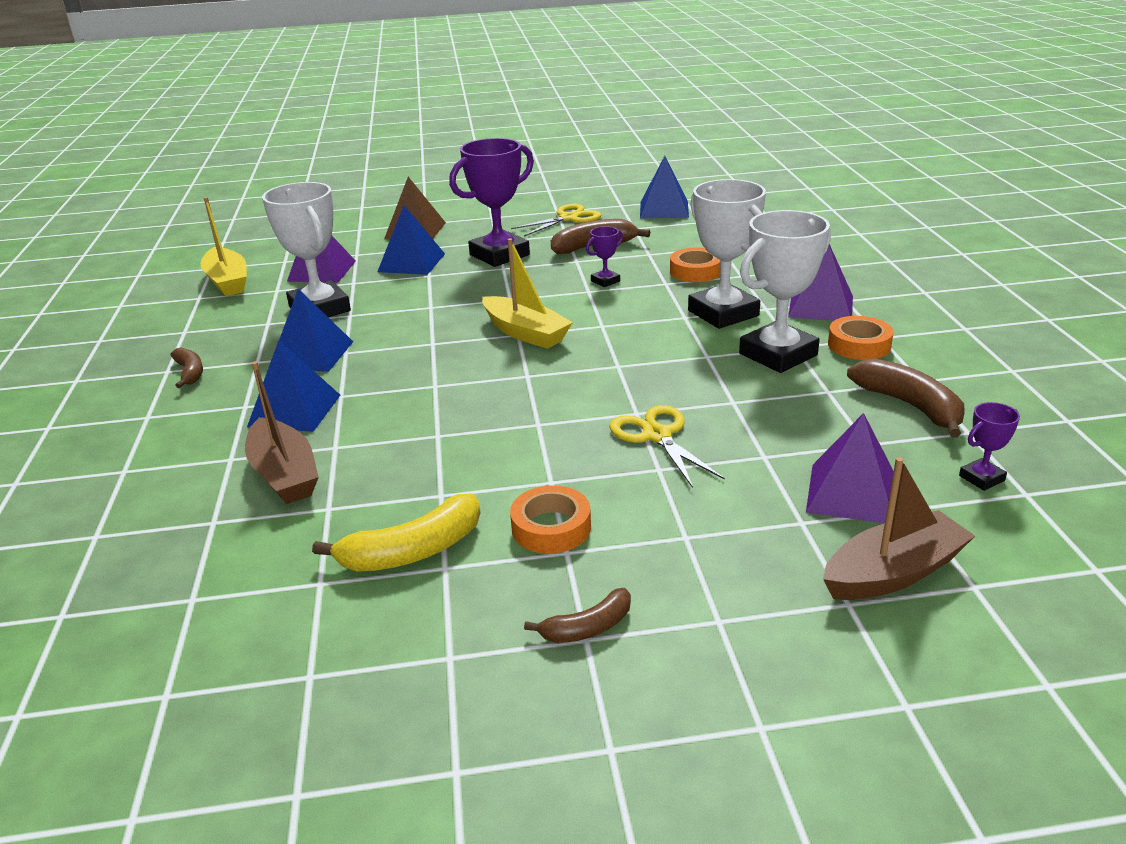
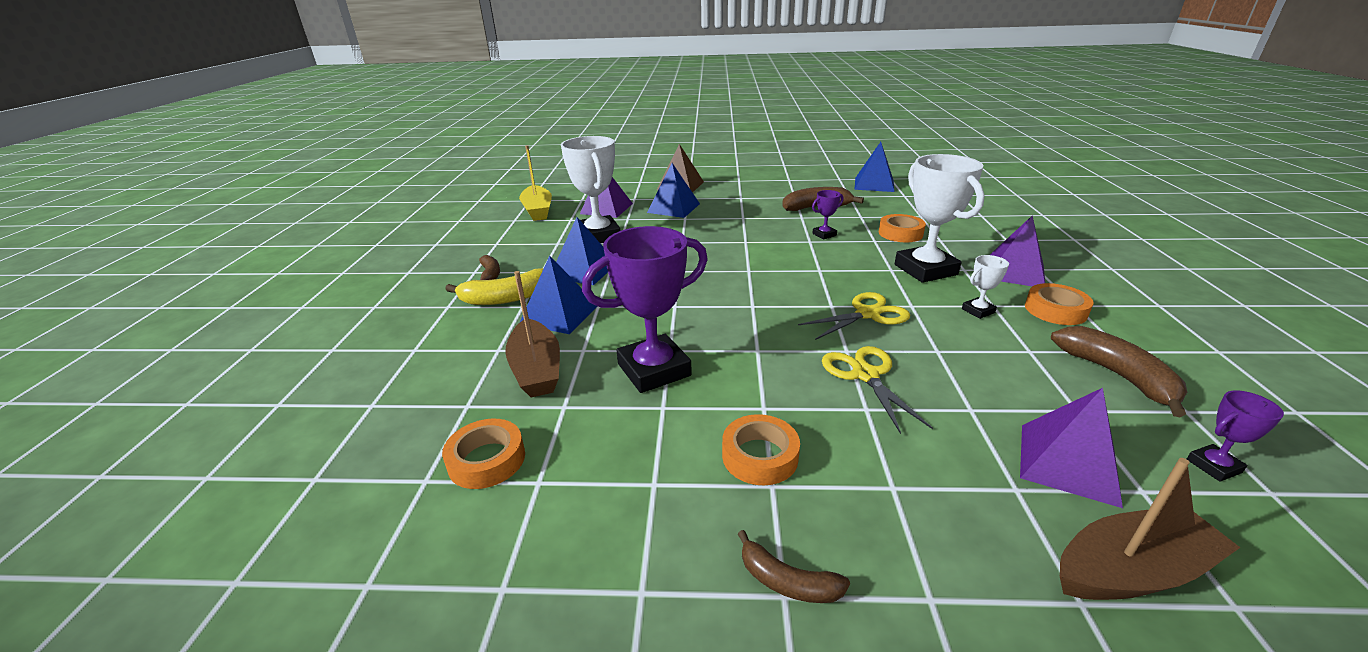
camera: 10 degrees right, 0 degrees up
yellow banana [312,493,480,572] -> yellow banana moved to [445,268,544,305]
purple trophy [449,138,534,267] -> purple trophy moved to [582,226,708,393]
yellow boat [482,238,573,349] -> none
yellow scissors [511,204,601,236] -> yellow scissors moved to [798,292,910,340]
brown banana [524,588,631,643] -> brown banana turned 45 degrees clockwise [738,530,850,603]
white trophy [739,210,831,373] -> white trophy [962,255,1009,319], size x0.45
none -> orange tape [442,419,525,489]

